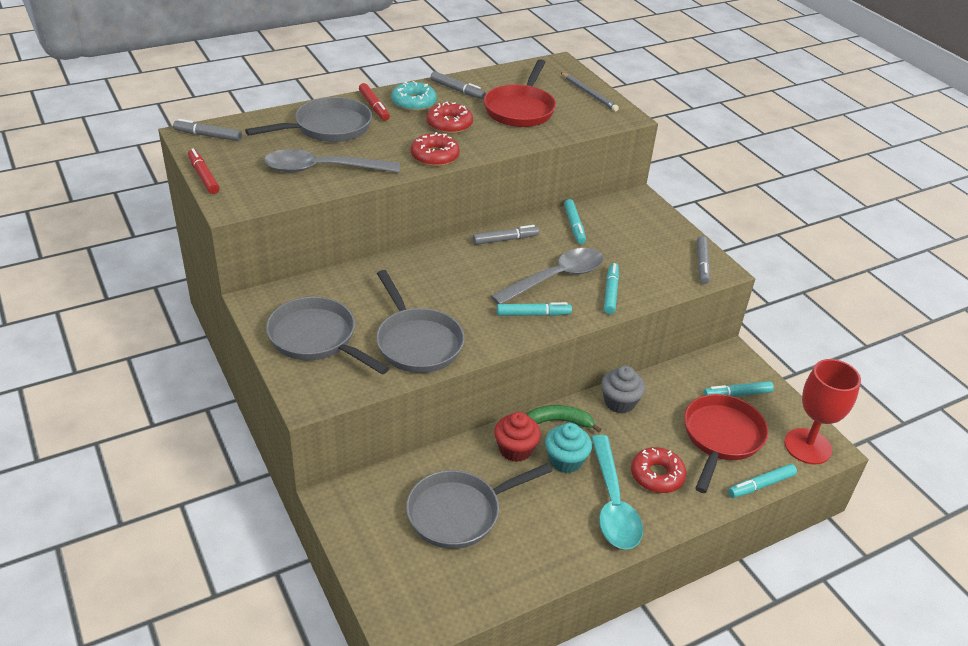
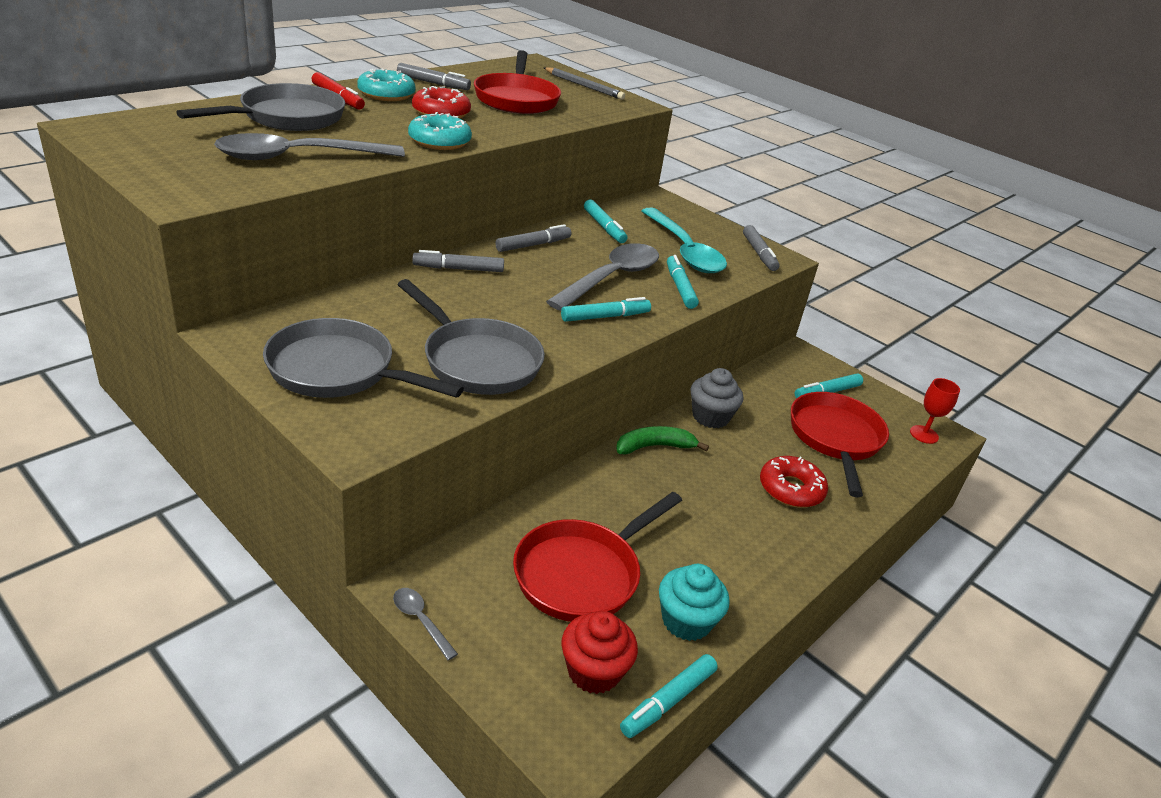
camera: 20 degrees left, 5 degrees down
grey marker [173,119,242,141] -> grey marker moved to [413,250,504,272]
red marker [188,148,219,194] -> none
grey pan [406,463,552,549] -> red pan [513,492,682,622]
red donut [411,132,460,166] -> turquoise donut [408,112,472,150]
red cupcake [494,412,541,462] -> red cupcake moved to [561,611,638,694]
turquoise cupcake [545,423,592,473] -> turquoise cupcake moved to [659,564,730,641]
turquoise spoon [591,435,643,550] -> turquoise spoon moved to [642,208,727,273]
turquoise marker [728,464,797,498] -> turquoise marker moved to [620,654,718,738]
red goblet [784,359,861,464] -> red goblet [910,378,960,444], size x0.53
none -> grey spoon [393,588,458,660]

